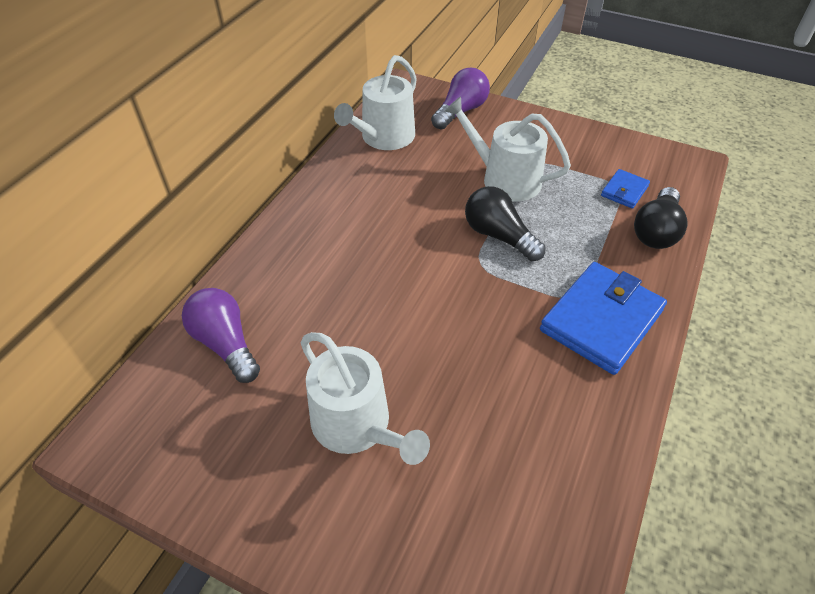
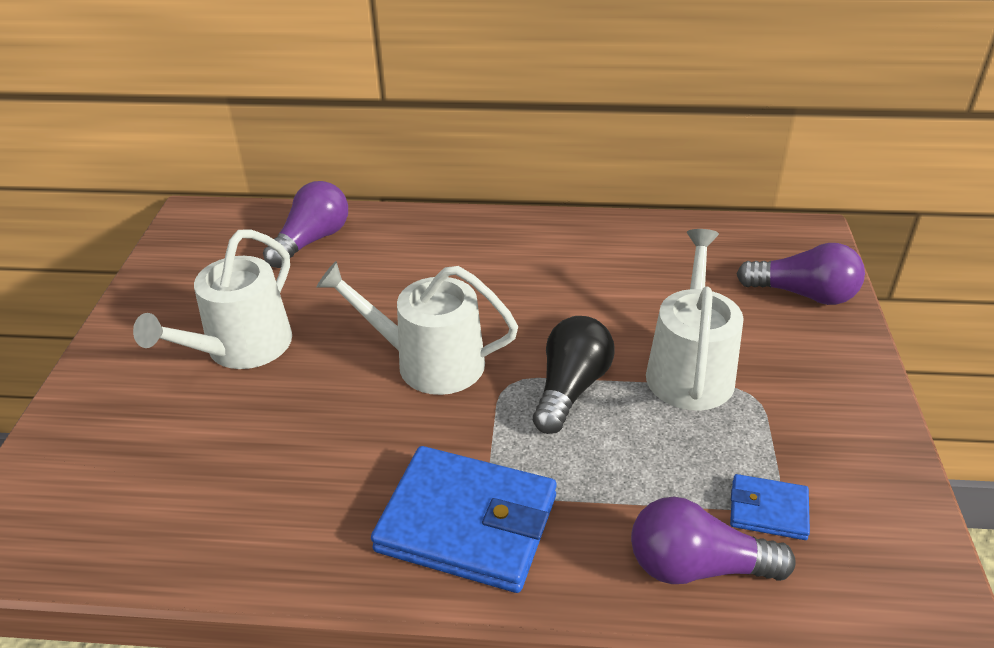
camera: 70 degrees right, 10 degrees down
white watering can [334,55,417,150] -> white watering can moved to [316,261,518,395]
black light bulb [634,187,687,249] -> purple light bulb [631,496,796,584]

